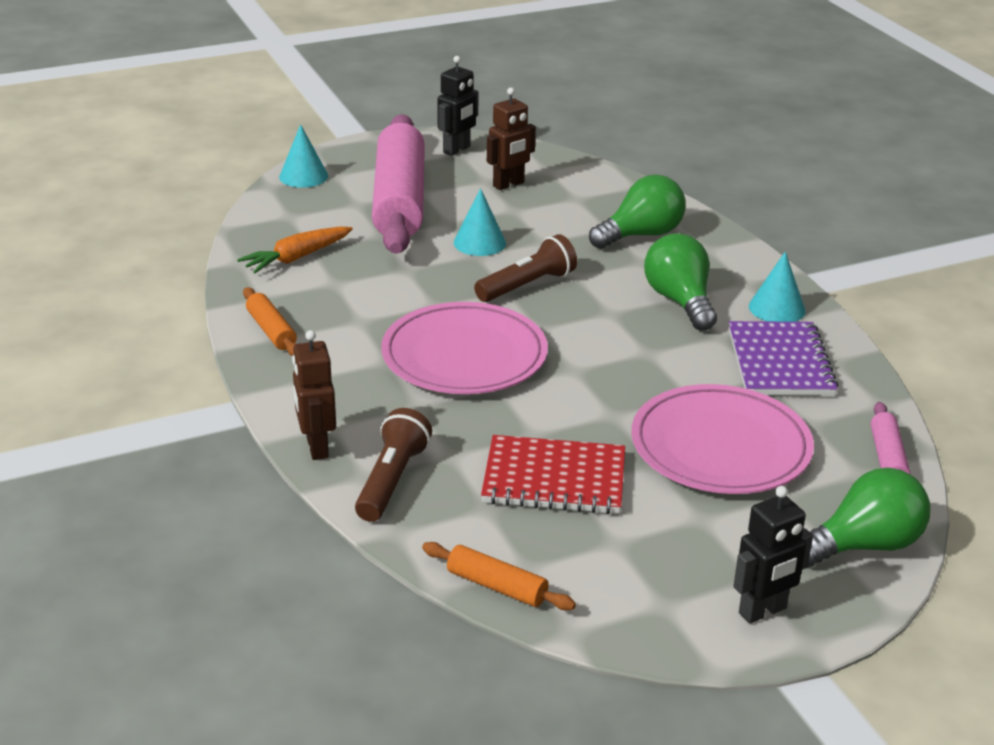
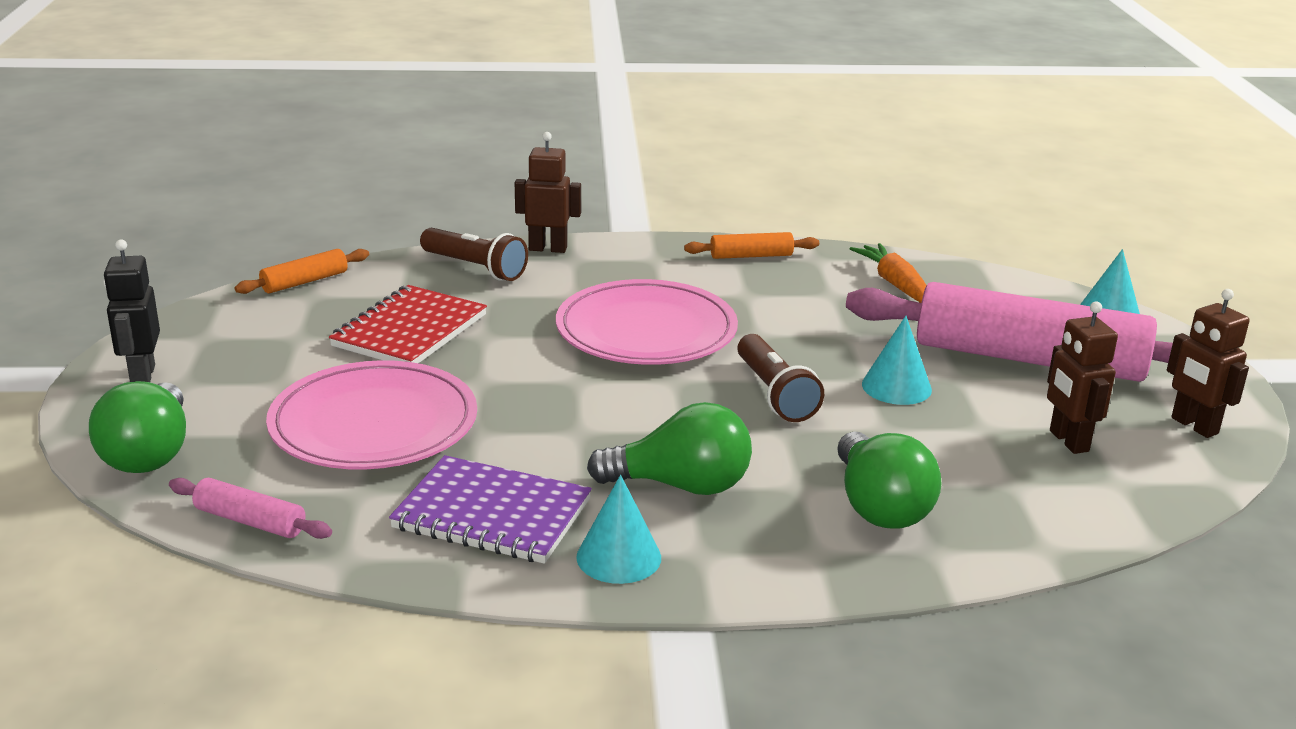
camera: 110 degrees right, 5 degrees down
black robot [437,56,479,156] -> brown robot [1167,289,1249,438]

